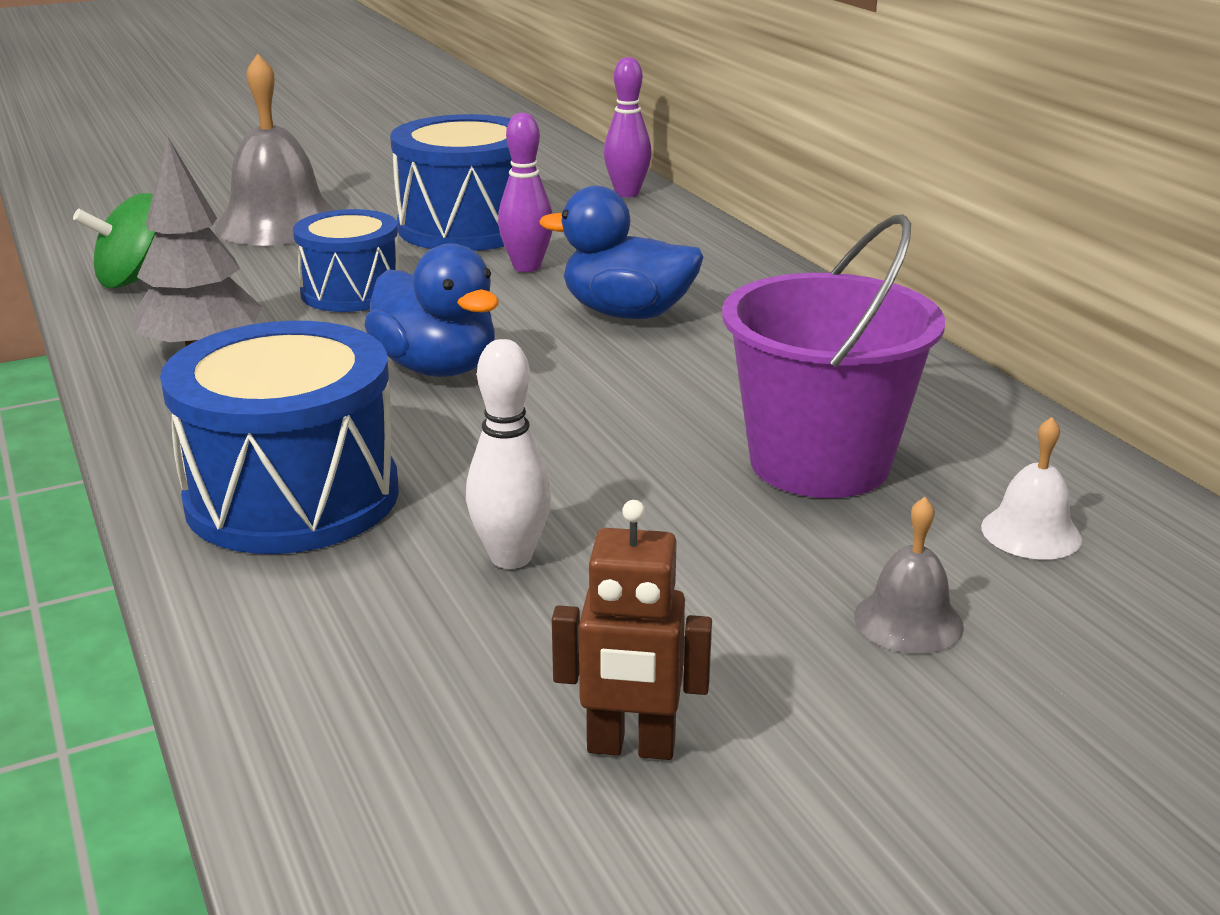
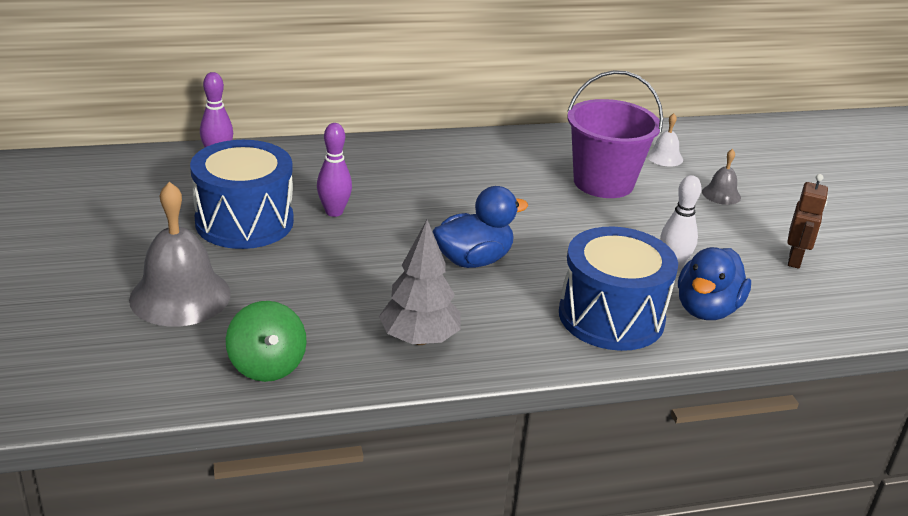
camera: 80 degrees left, 5 degrees up
blue drum [293,209,399,312] -> none
blue duck [540,186,703,319] -> blue duck moved to [678,247,751,320]

